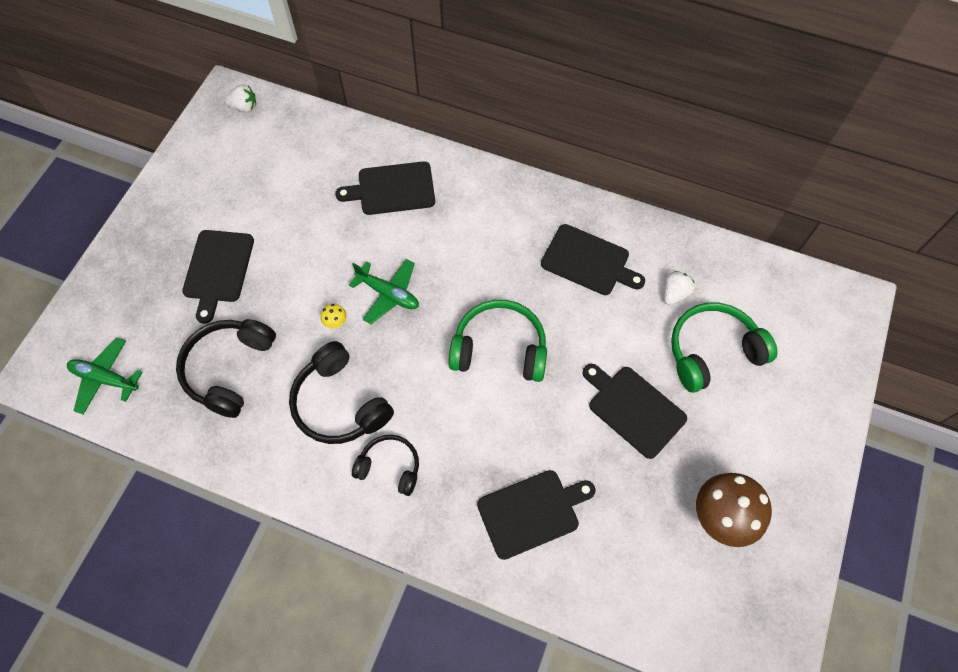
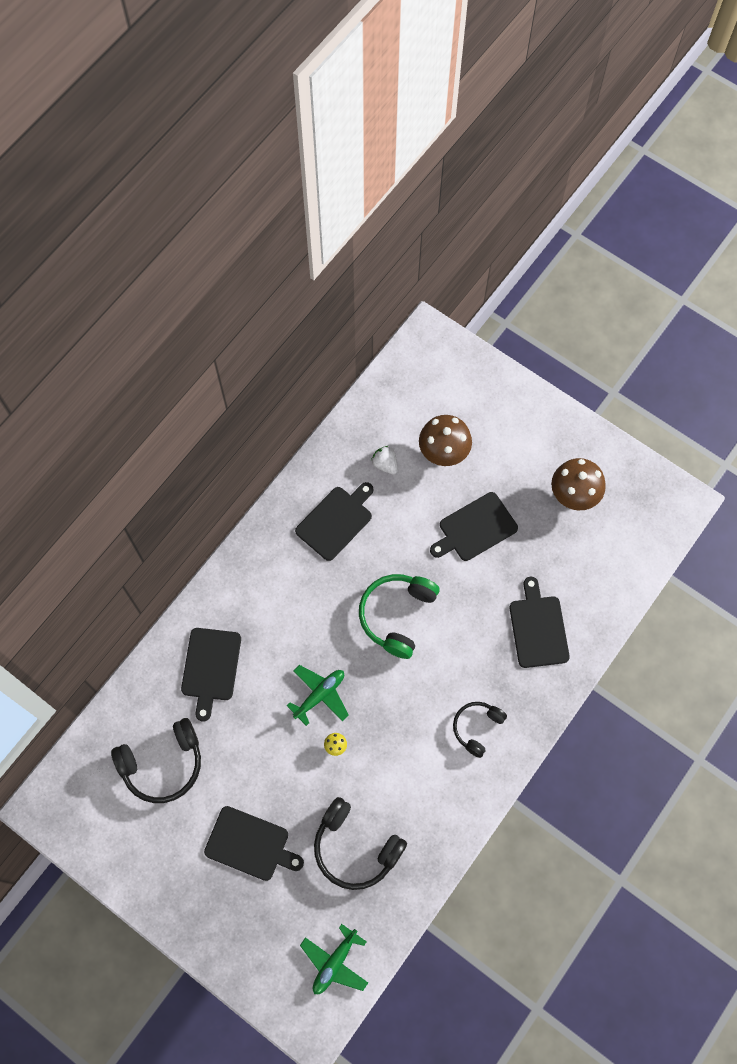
camera: 75 degrees left, 5 degrees up
white strawberry [225,85,256,112] -> none
black headphones [289,341,394,444] -> black headphones moved to [111,718,201,803]
green headphones [671,302,778,392] -> brown mushroom [419,415,472,466]

